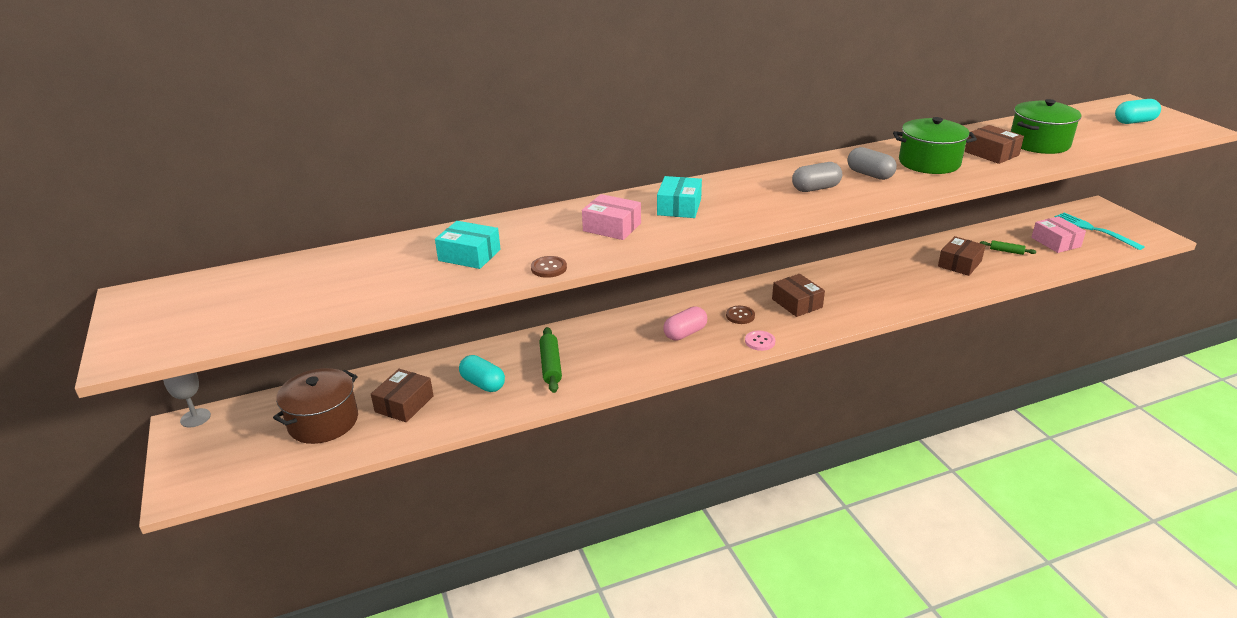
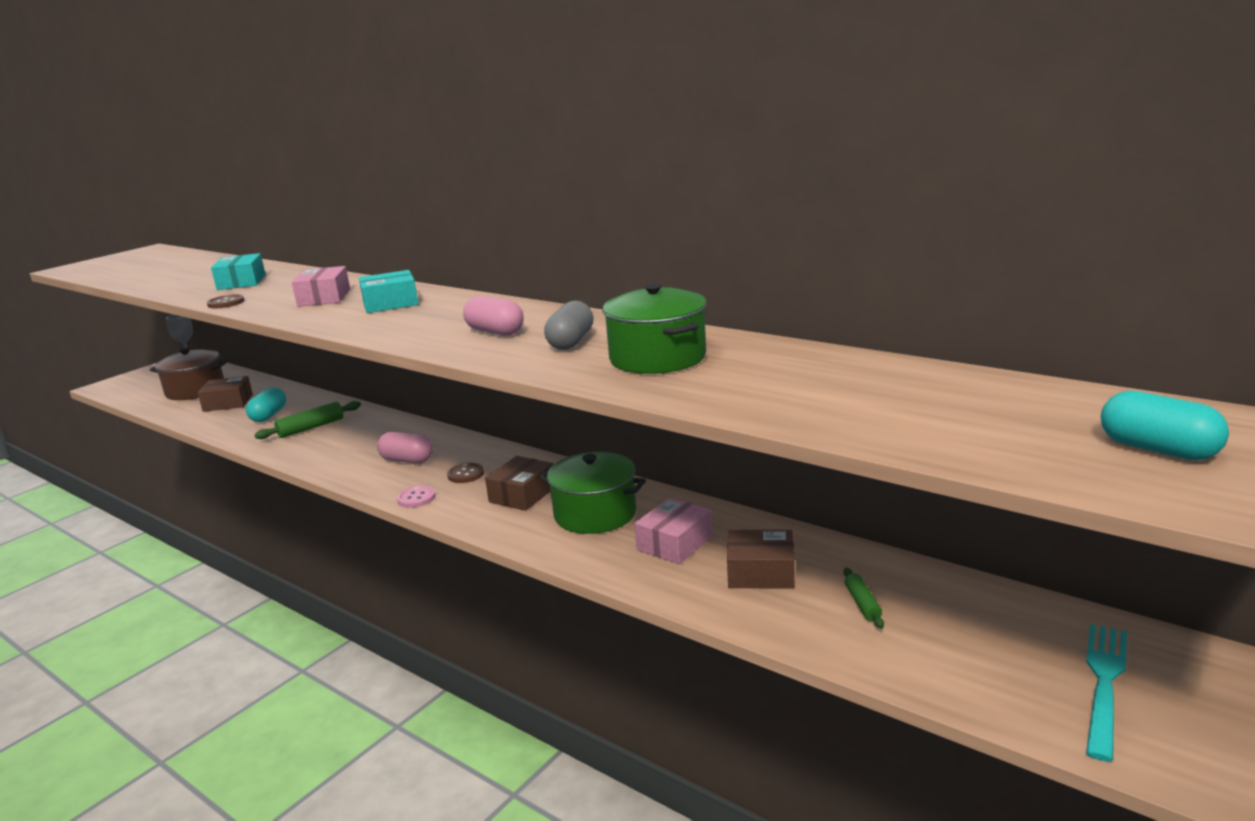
camera: 60 degrees right, 10 degrees down
grey capsule [792,162,842,192] -> pink capsule [463,296,524,336]
brown box [965,125,1024,164] -> none
green pot [1011,99,1081,154] -> green pot moved to [539,452,646,534]
pink box [1031,216,1086,253] -> pink box moved to [634,498,713,564]

